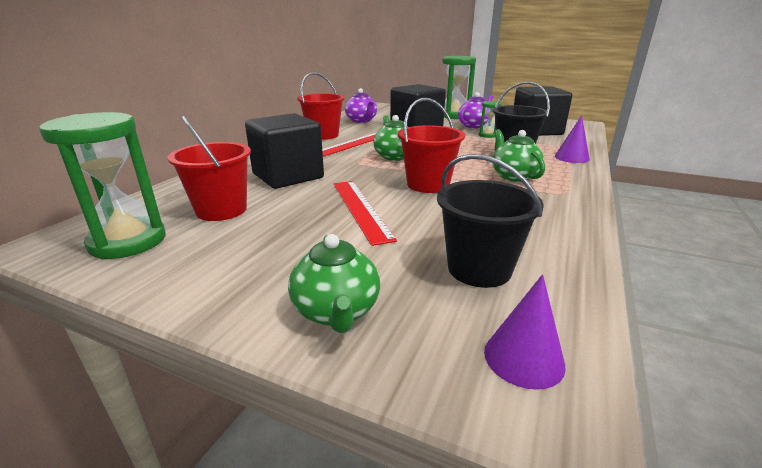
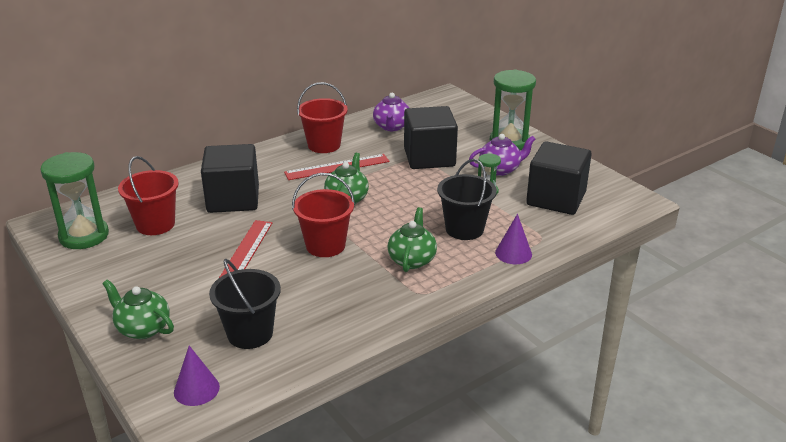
camera: 30 degrees right, 5 degrees up
green teapot [288,234,380,333] -> green teapot turned 105 degrees clockwise [102,279,174,339]

